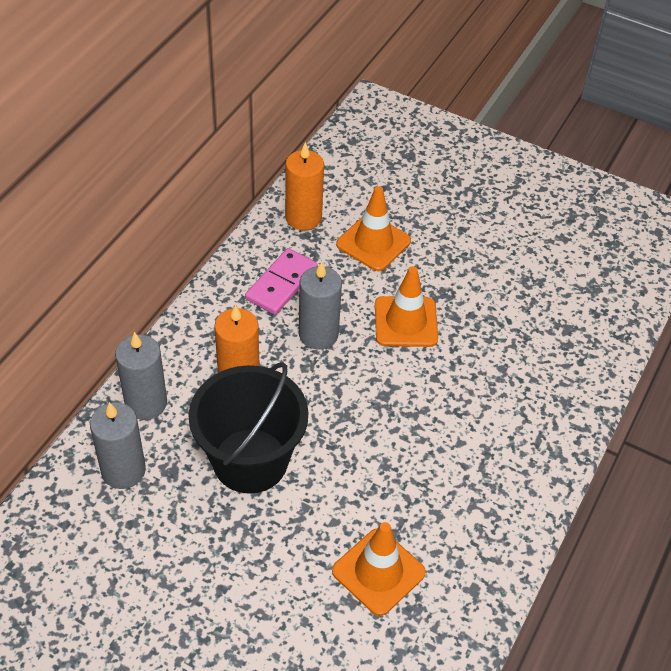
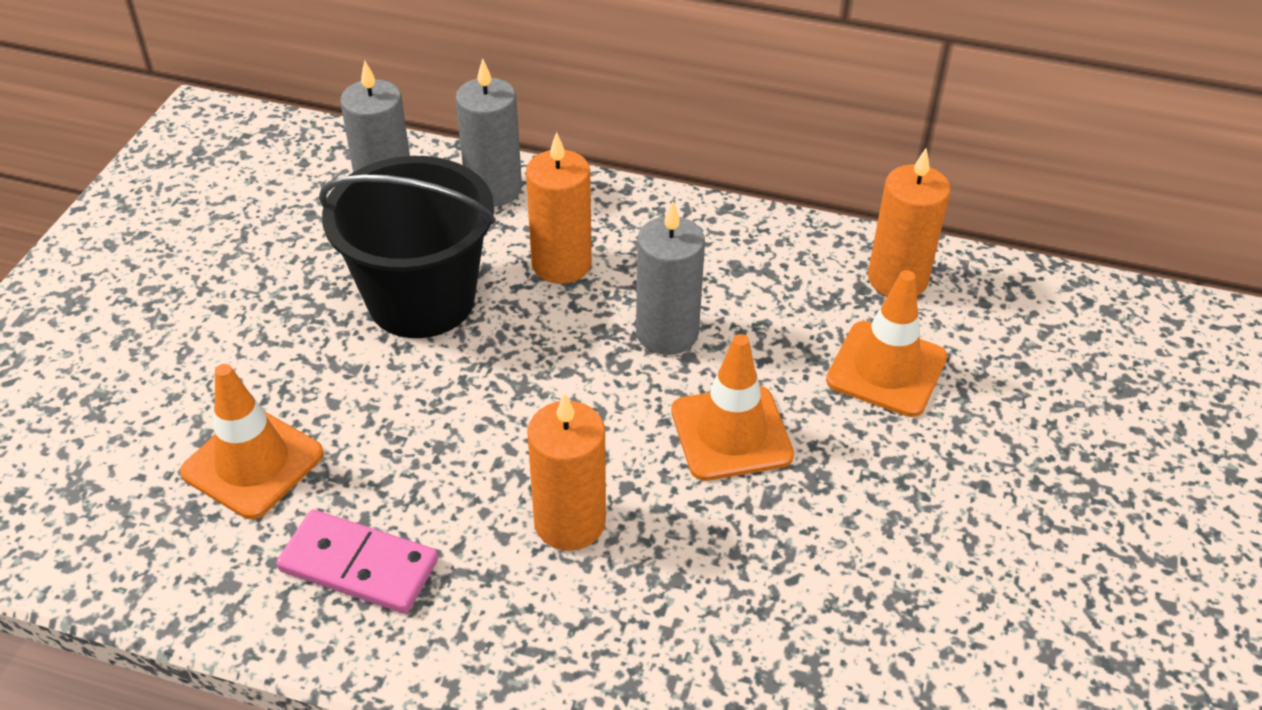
camera: 80 degrees right, 5 degrees down
pink domino [245,248,318,315] -> pink domino moved to [276,509,438,614]
none -> orange candle [527,393,606,551]

